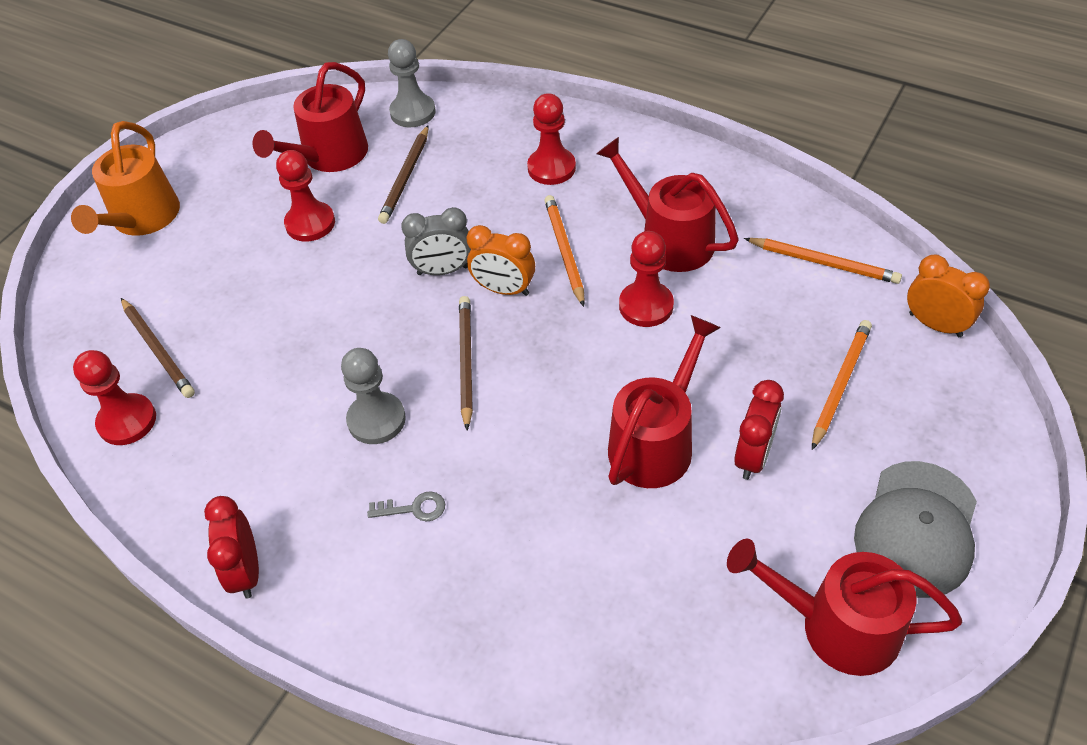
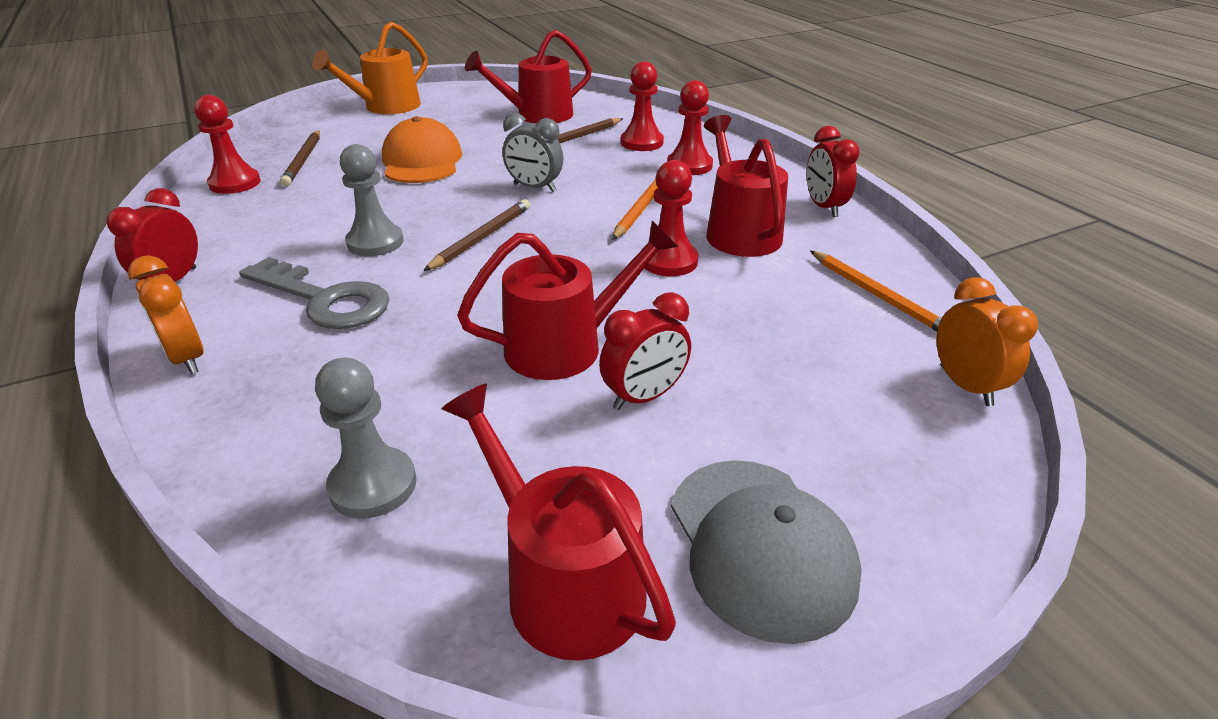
camera: 30 degrees right, 15 degrees down
red pawn [276,150,335,242] -> red pawn moved to [621,61,664,151]
grey key [367,491,445,521] -> grey key [239,257,390,329], size x2.30
grey pawn [388,39,436,127] -> grey pawn moved to [315,357,417,519]
orange clock [467,225,535,296] -> orange clock moved to [128,255,203,374]
orange pencil [812,320,872,450] -> none
grey cap [854,461,977,598] -> grey cap turned 75 degrees counterclockwise [671,460,862,644]
none -> orange cap [382,116,462,183]
none -> red clock [807,126,860,217]

